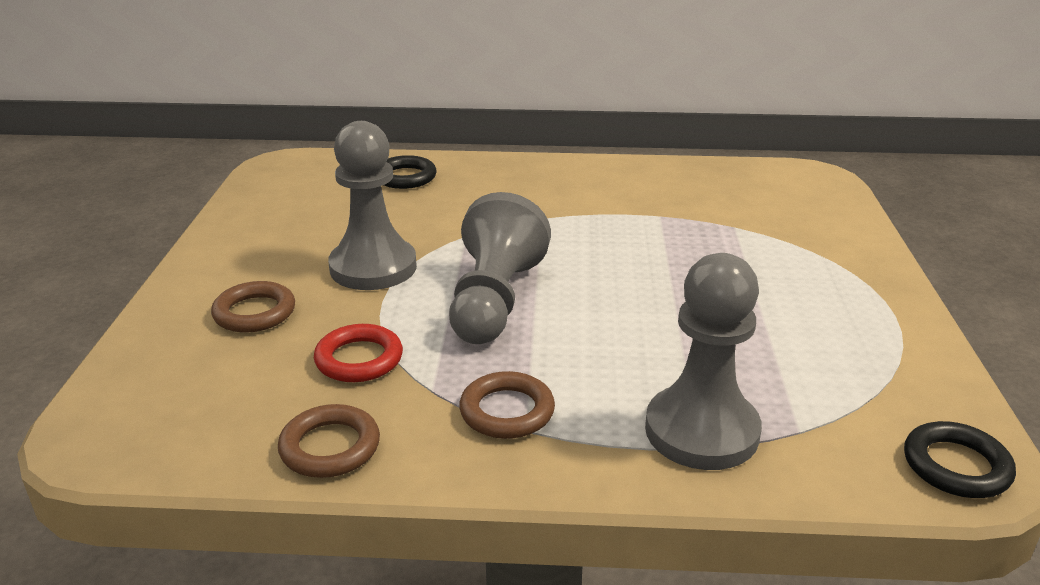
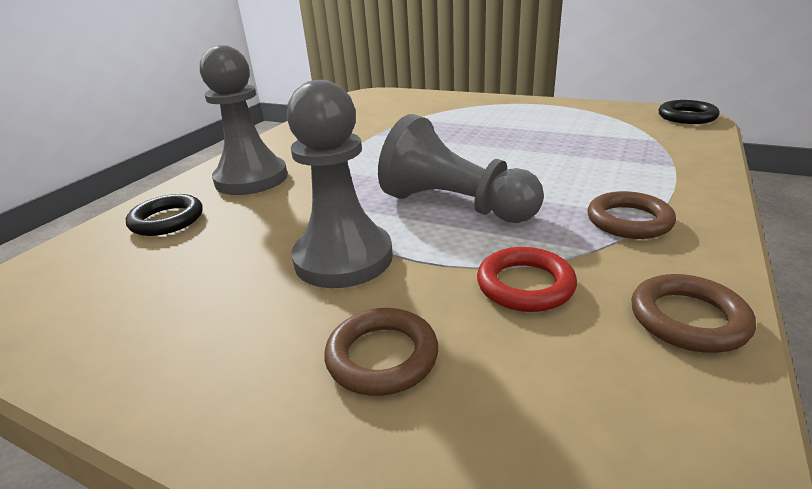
camera: 65 degrees left, 0 degrees up
grey pawn [645,253,762,470] -> grey pawn moved to [200,45,288,195]

